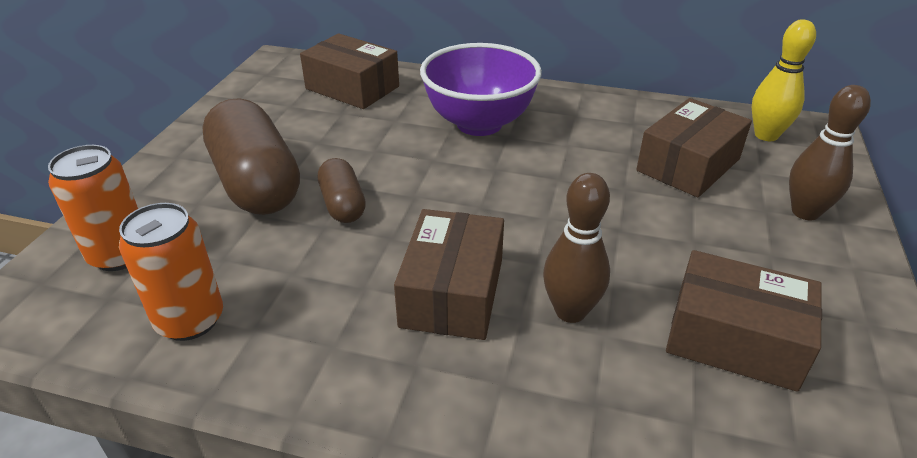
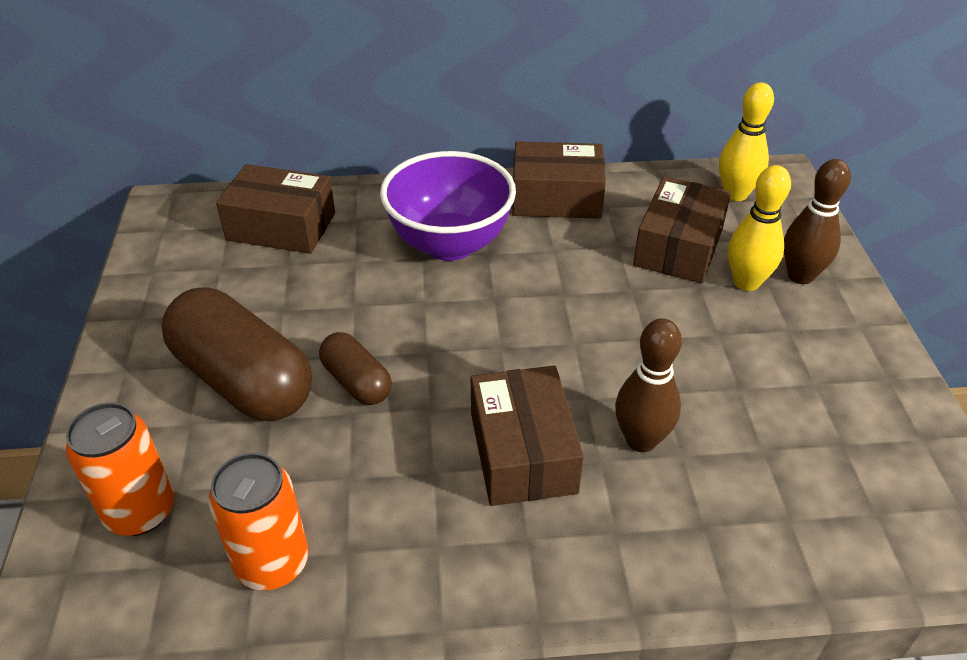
camera: 20 degrees left, 5 degrees up
brown box [666,250,822,392] -> brown box moved to [512,141,606,219]
none -> yellow bowling pin [728,165,791,291]

